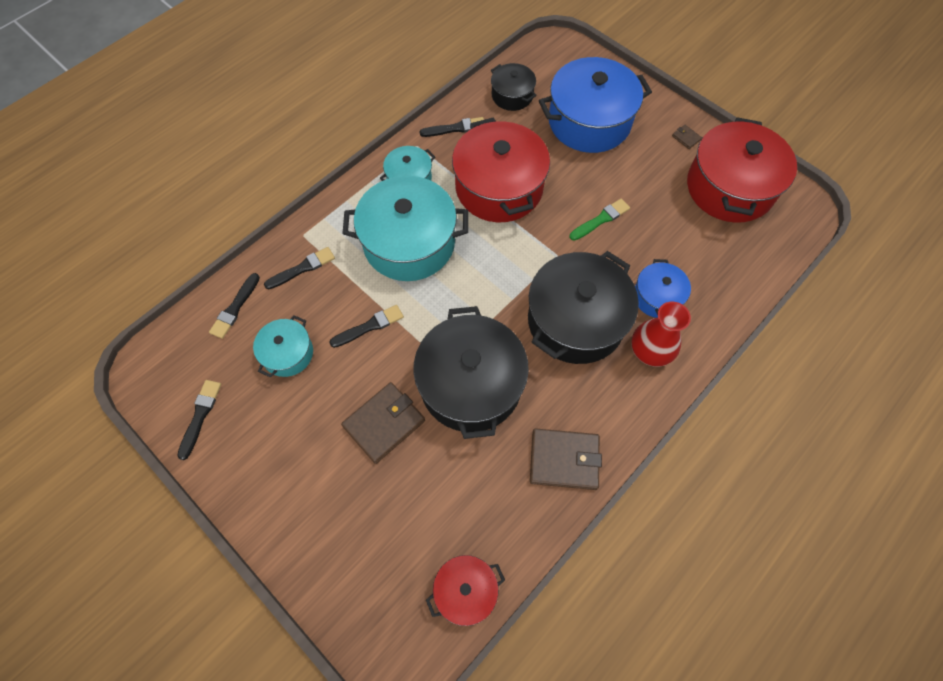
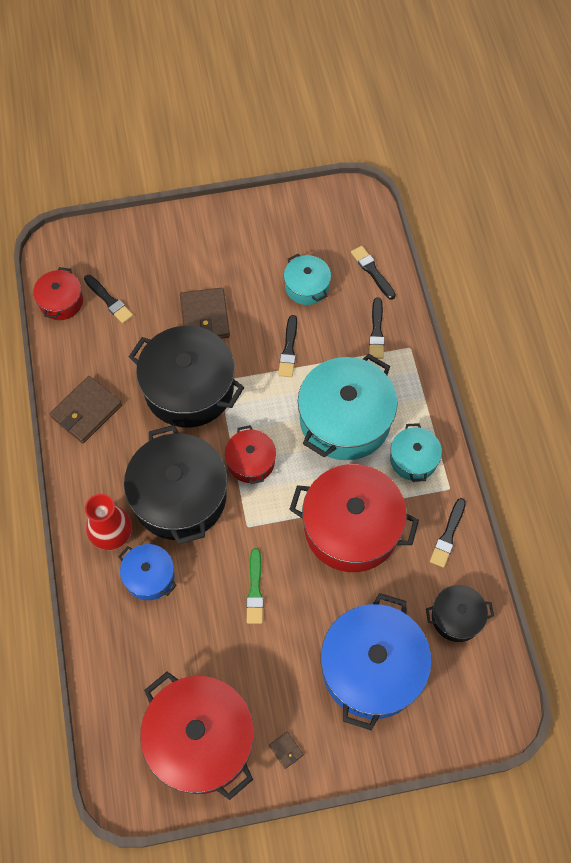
camera: 125 degrees right, 0 degrees up
black brush [177,380,221,460] -> black brush moved to [84,275,133,324]
brown wallet [672,125,702,149] -> brown wallet turned 60 degrees clockwise [269,731,304,769]
none -> red pot [225,425,276,484]

